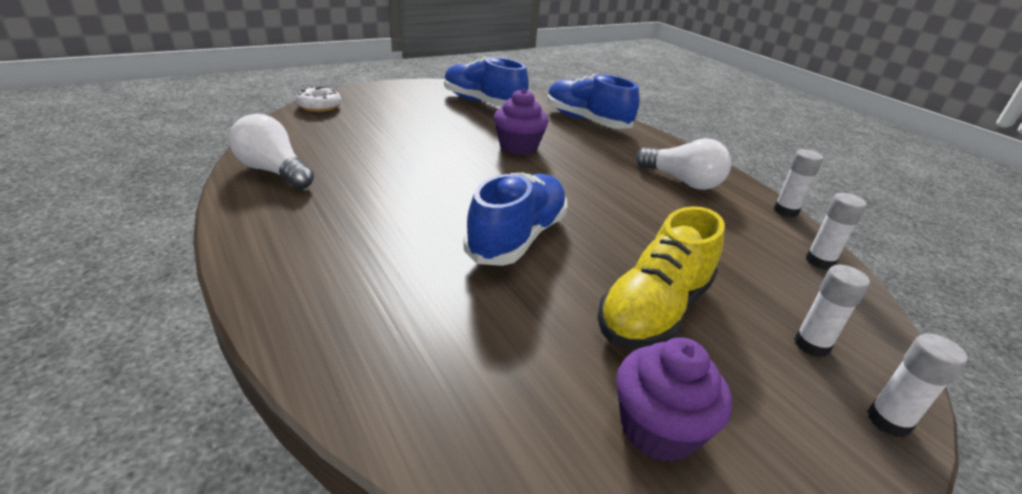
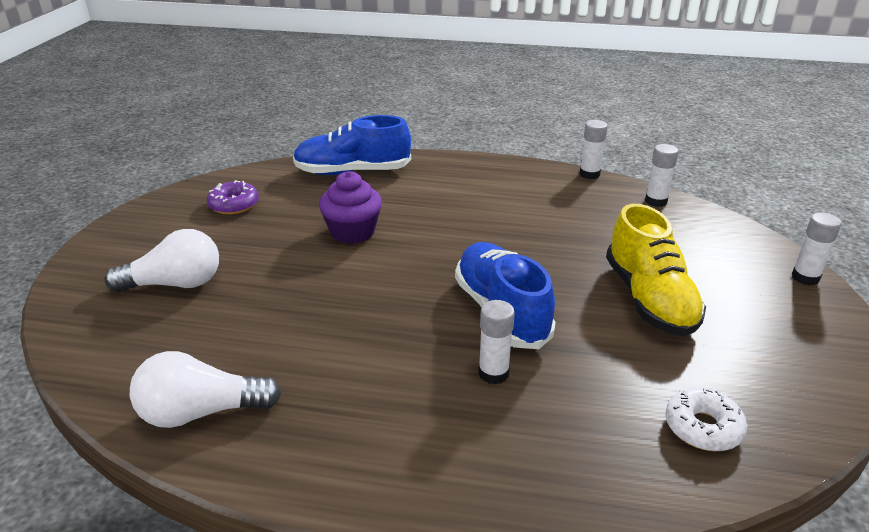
camera: 45 degrees left, 0 degrees up
white donut [296,86,342,112] -> white donut moved to [665,388,747,451]
blue shoe [444,57,529,107] -> purple donut [207,180,259,215]
purple cupcake [616,338,732,462] -> none
white light bulb [636,138,731,190] -> white light bulb moved to [104,229,219,292]
white glue stick [794,265,870,357] -> white glue stick moved to [478,300,515,384]

